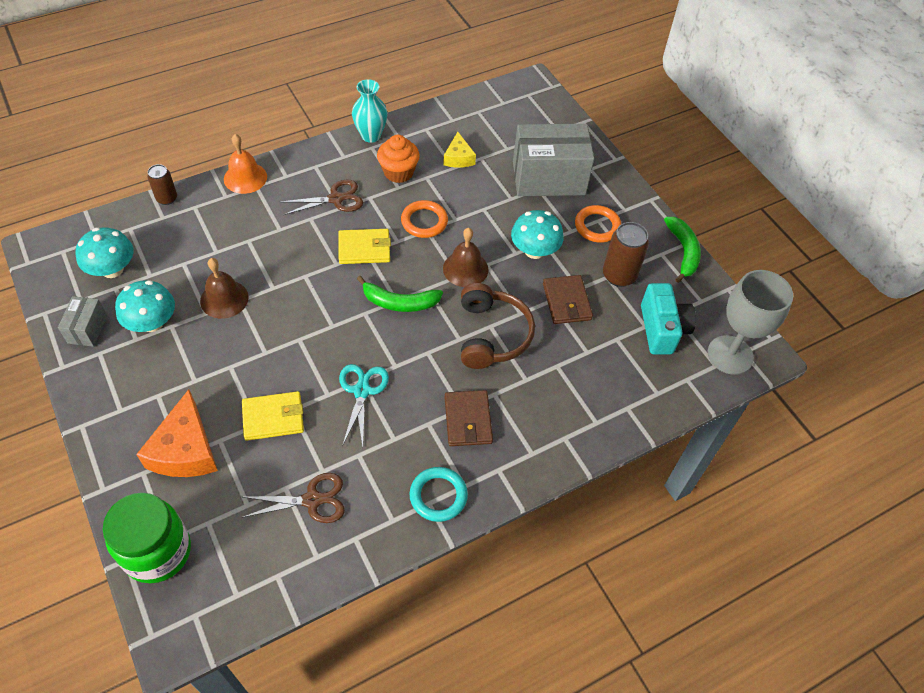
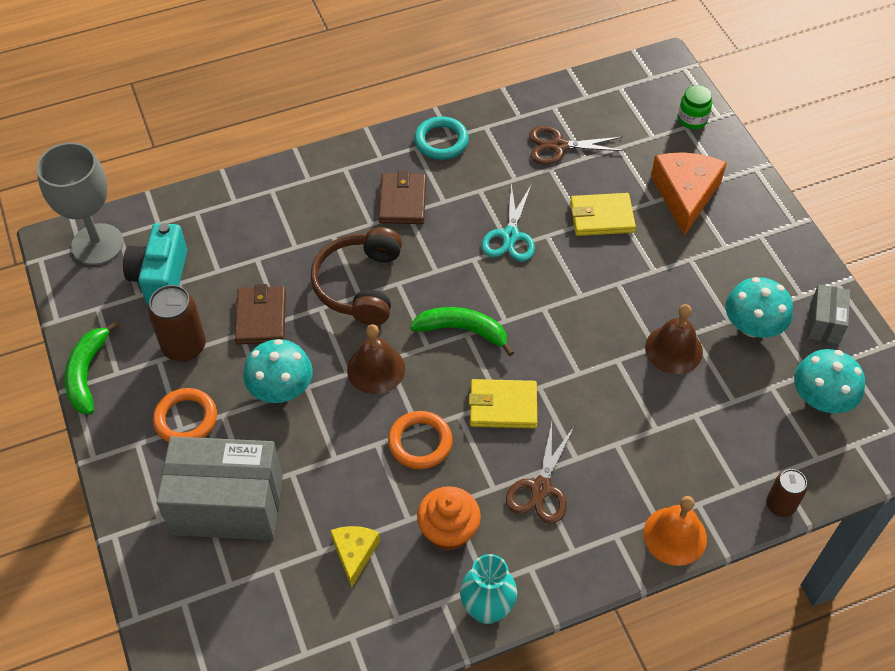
camera: 170 degrees left, 0 degrees up
green jar [103,493,191,583] -> green jar [678,85,712,129], size x0.50
brown scissors [281,179,363,215] -> brown scissors turned 60 degrees counterclockwise [506,422,574,524]

